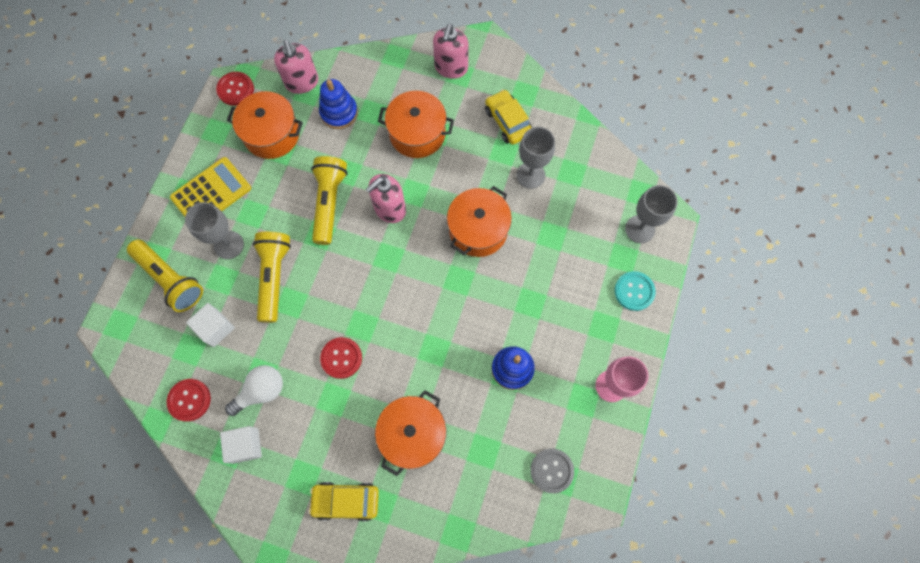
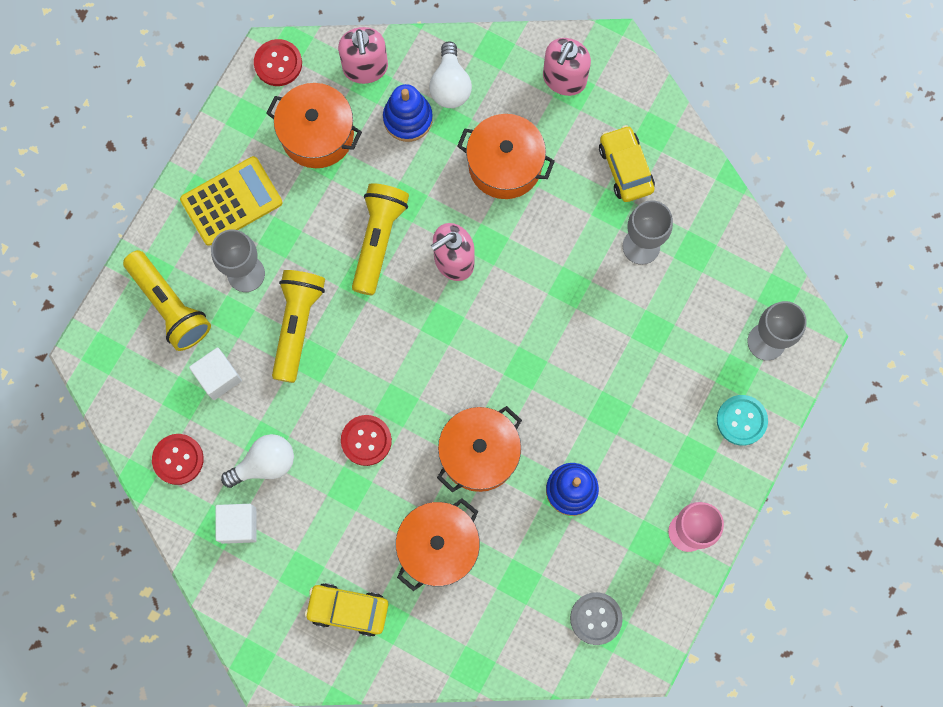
camera: 10 degrees right, 5 degrees up
orange pot [447,186,512,257] -> orange pot moved to [437,406,522,492]
none -> white light bulb [429,42,472,108]

